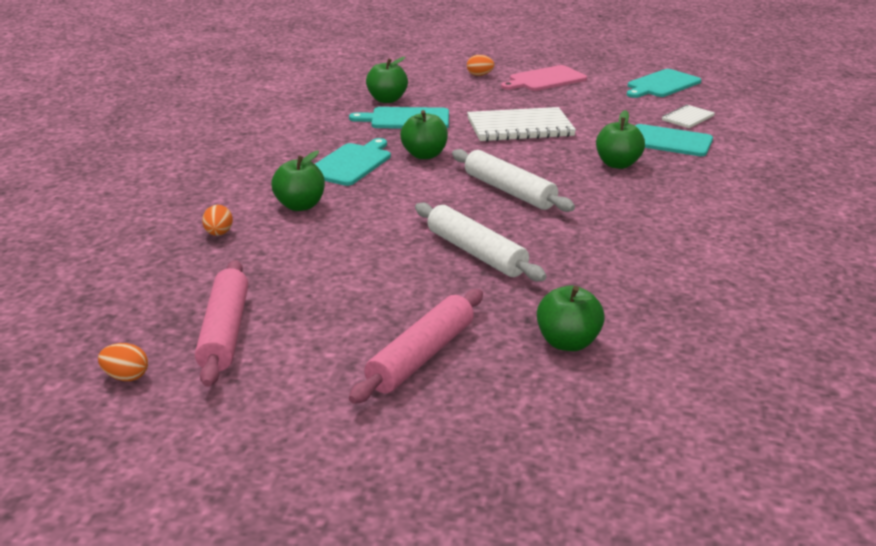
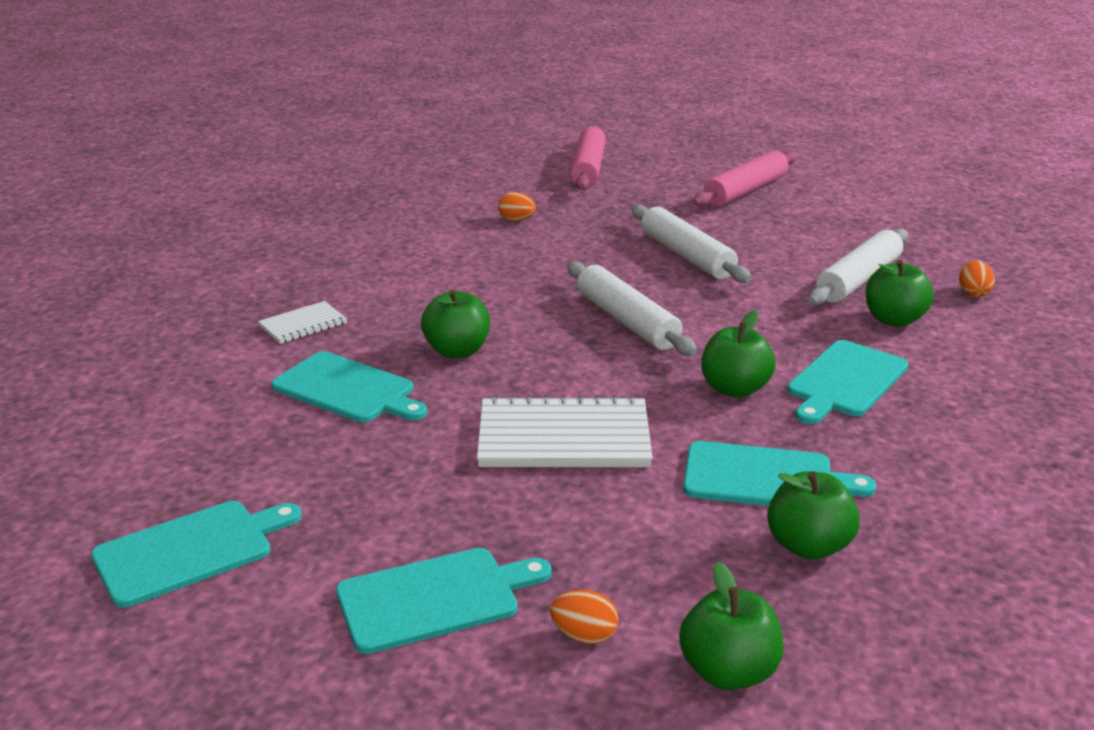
camera: 170 degrees left, 0 degrees up
orange egg [98,343,148,381] -> orange egg moved to [498,192,536,221]
pink rolling pin [195,260,248,387] -> pink rolling pin moved to [571,125,606,190]
pink cutting board [501,65,587,91] -> turquoise cutting board [336,548,552,654]
green apple [537,286,605,351] -> green apple moved to [679,562,783,690]
white notebook [662,105,715,128] -> white notebook moved to [258,301,347,344]
none -> white rolling pin [808,228,908,305]

